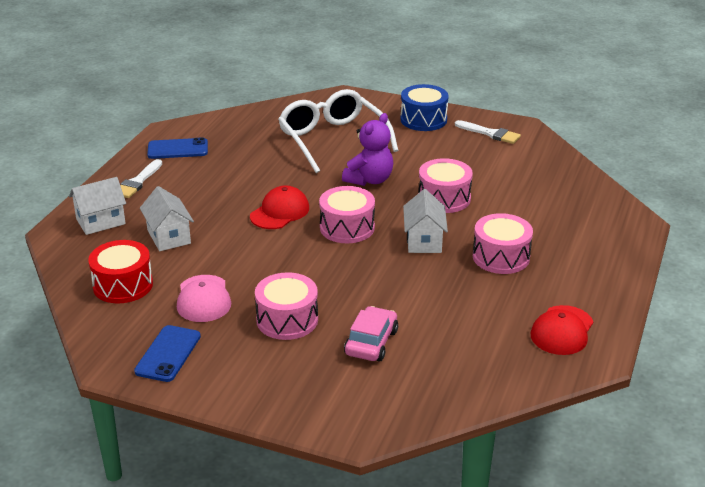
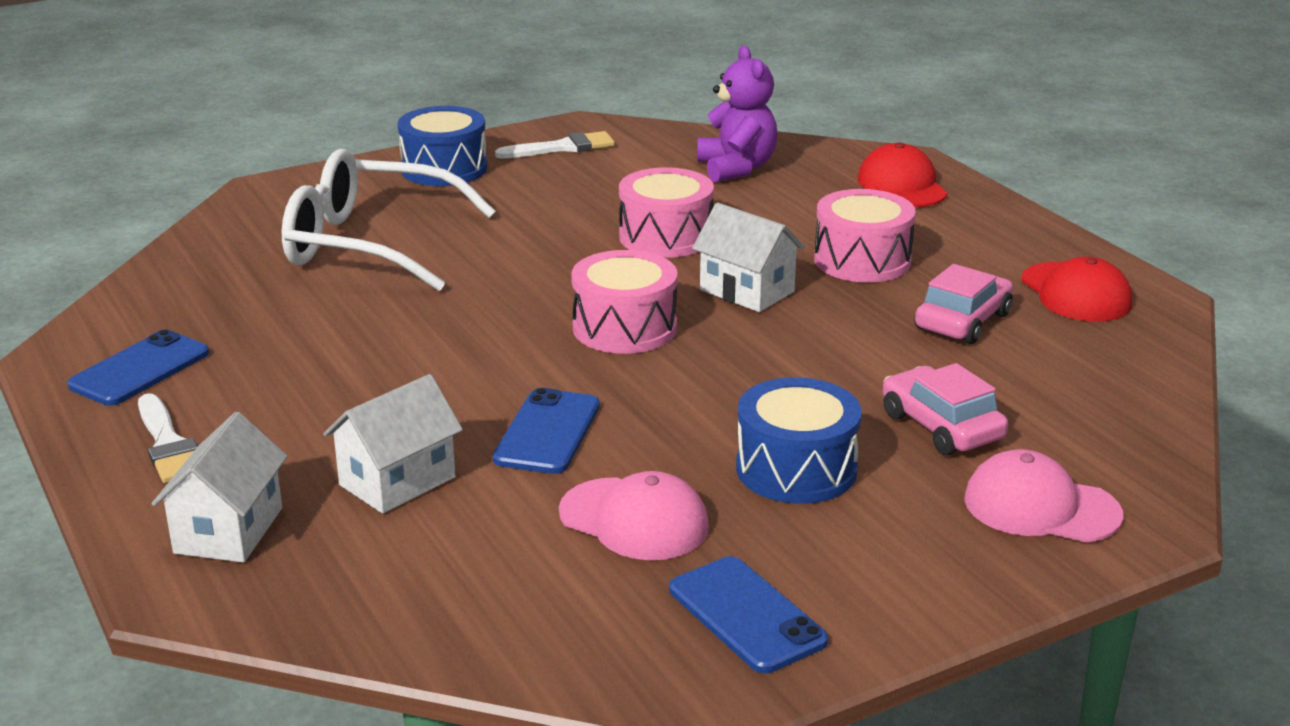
camera: 50 degrees left, 5 degrees down
red drum [88,240,153,303] -> none
white house [140,186,194,251] -> white house turned 60 degrees counterclockwise [323,374,463,514]
red cap [250,185,309,229] -> red cap moved to [858,142,947,207]
pink drum [255,272,318,340] -> blue drum [736,377,862,504]
purple teddy bear [342,113,393,186] -> purple teddy bear moved to [697,46,778,182]
none -> blue phone [493,388,600,474]
none -> pink car [914,264,1013,344]
none -> pink cap [964,449,1123,542]

